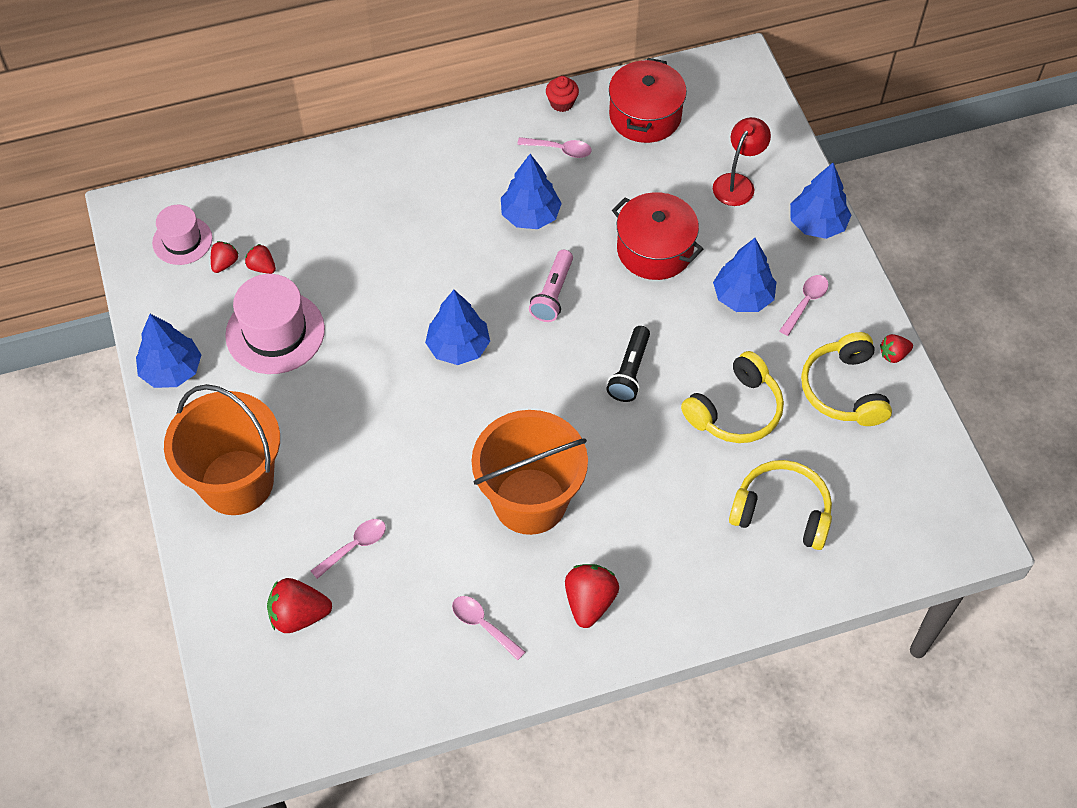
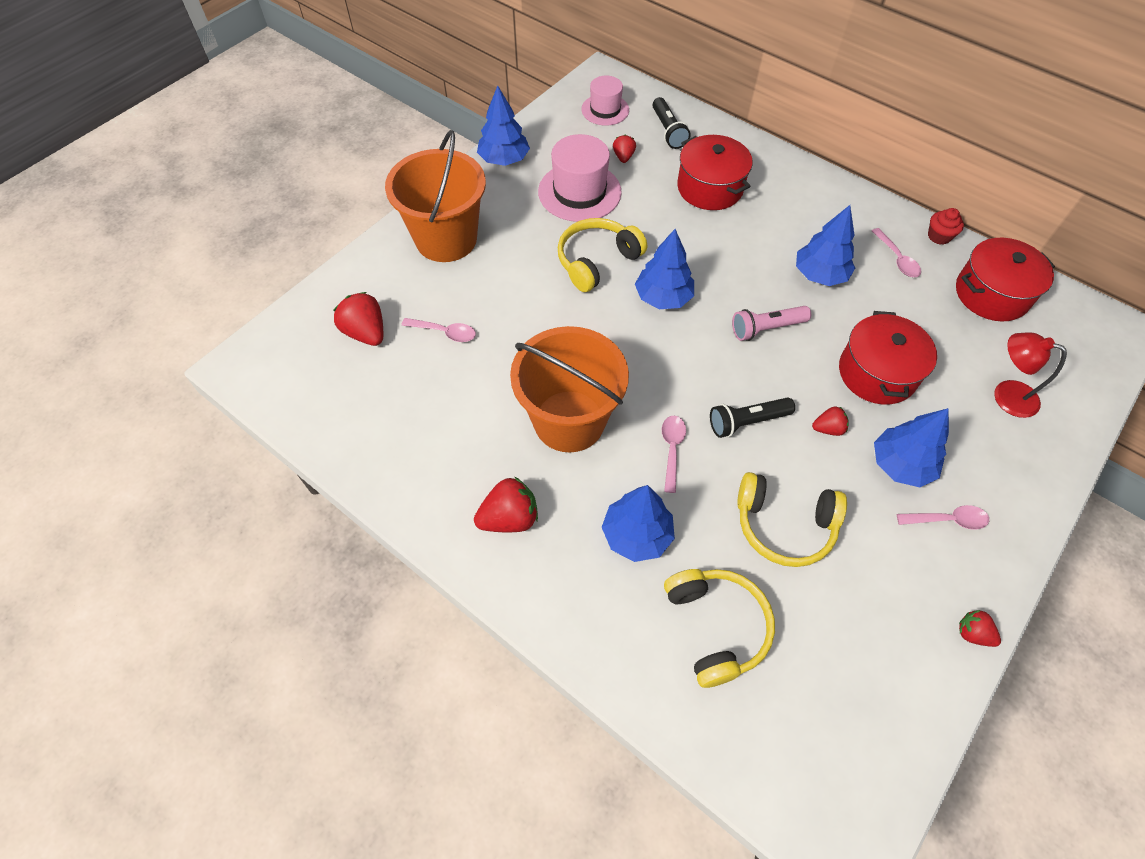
camera: 55 degrees right, 0 degrees up
red strawberry [211,241,239,273] -> red strawberry moved to [812,406,849,436]
pink spoon [452,596,525,660] -> pink spoon moved to [662,416,686,493]
red lamp [713,117,771,206] -> red lamp turned 150 degrees counterclockwise [994,332,1067,418]
blue tree [790,163,851,239] -> blue tree moved to [602,485,675,562]
yellow headphones [801,332,892,426] -> yellow headphones moved to [558,218,647,292]
none -> black flashlight [652,97,691,149]
none -> red pot [677,135,753,210]

